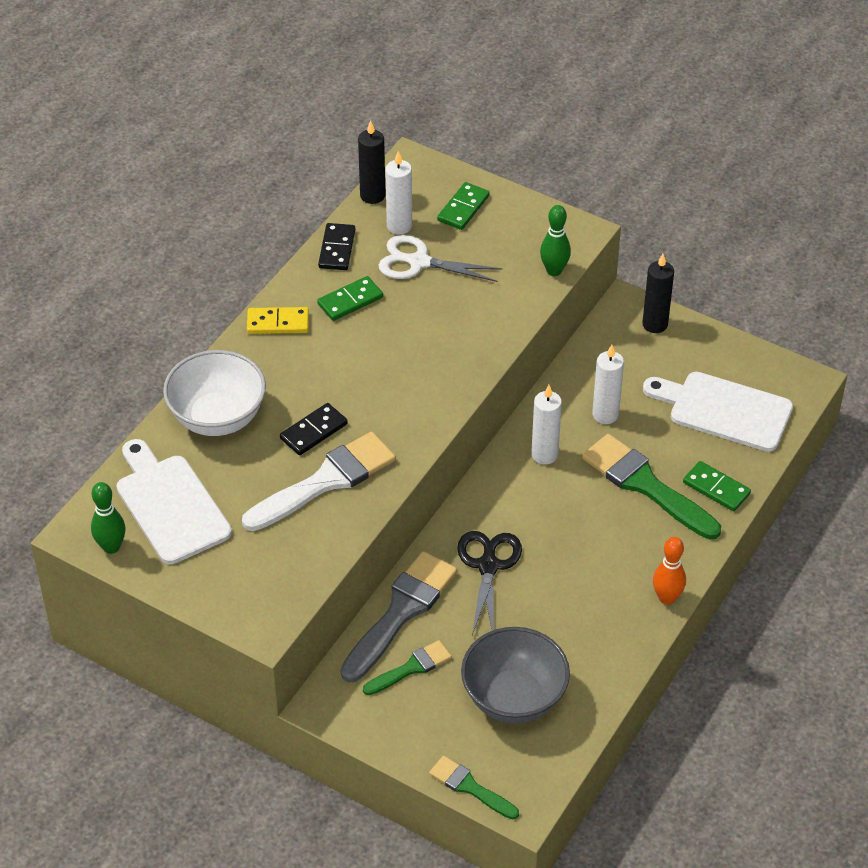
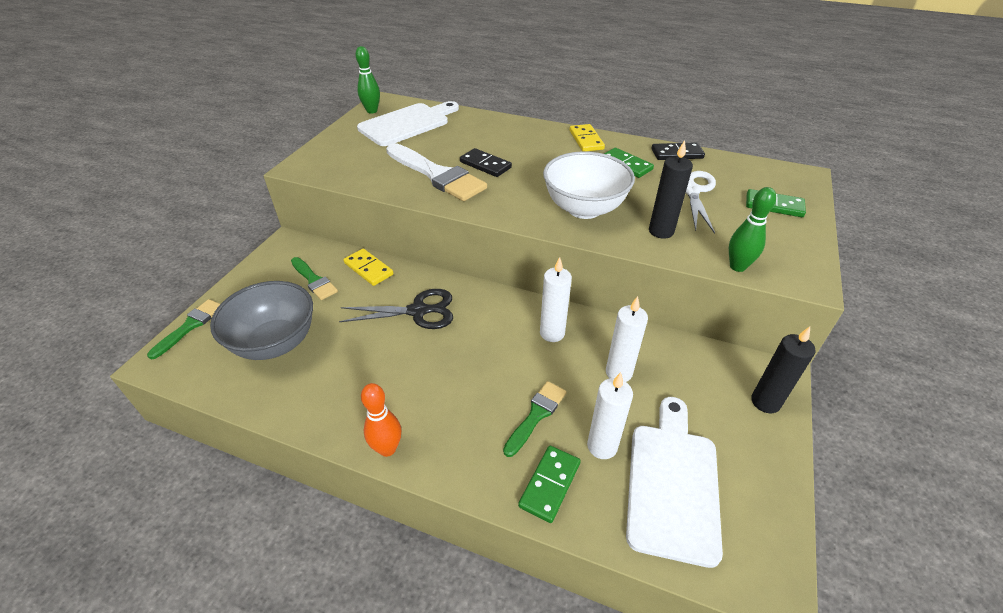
camera: 80 degrees right, 5 degrees down
white bowl [163,350,266,436] -> white bowl moved to [543,151,635,219]
grey brush [340,551,457,683] -> yellow domino [343,249,394,286]
black candle [358,120,386,204] -> black candle moved to [649,140,693,239]
white candle [385,151,412,235] -> white candle moved to [587,372,633,459]
green brush [582,434,721,540] -> green brush [503,381,567,457], size x0.55

